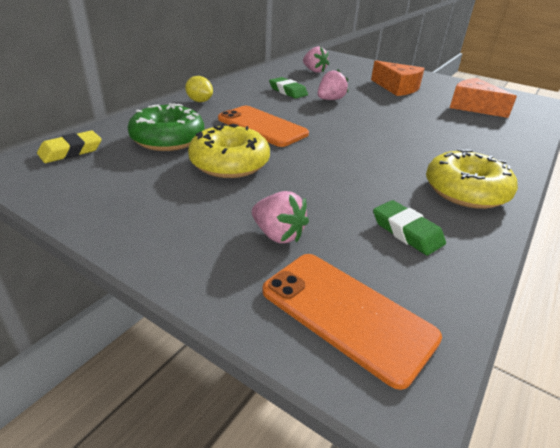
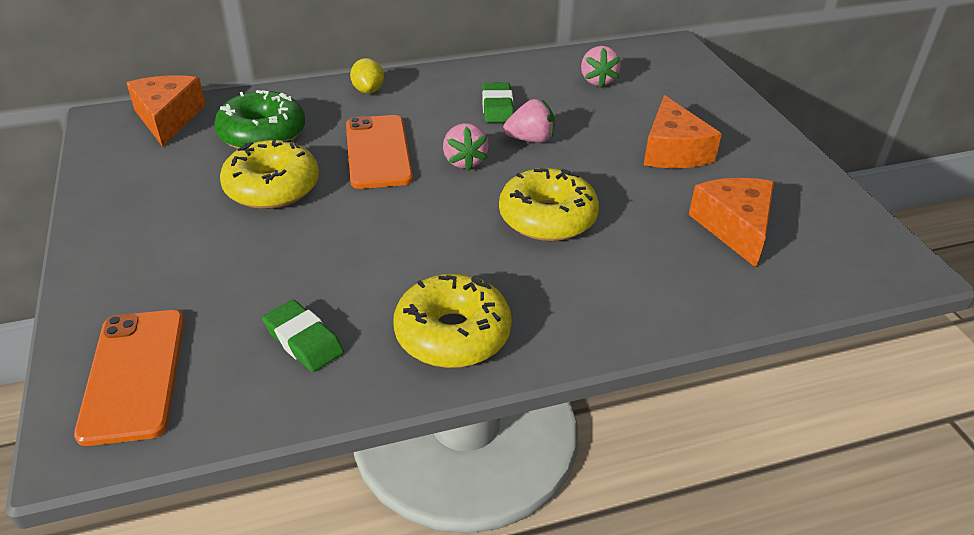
camera: 40 degrees right, 5 degrees up
yellow eraser [37,131,102,163] -> orange cheese [127,75,205,147]
pink strawberry [252,191,309,243] -> pink strawberry moved to [443,123,489,171]
green eraser [373,200,446,255] -> green eraser turned 45 degrees counterclockwise [262,300,344,372]
none -> yellow donut [499,168,599,241]

